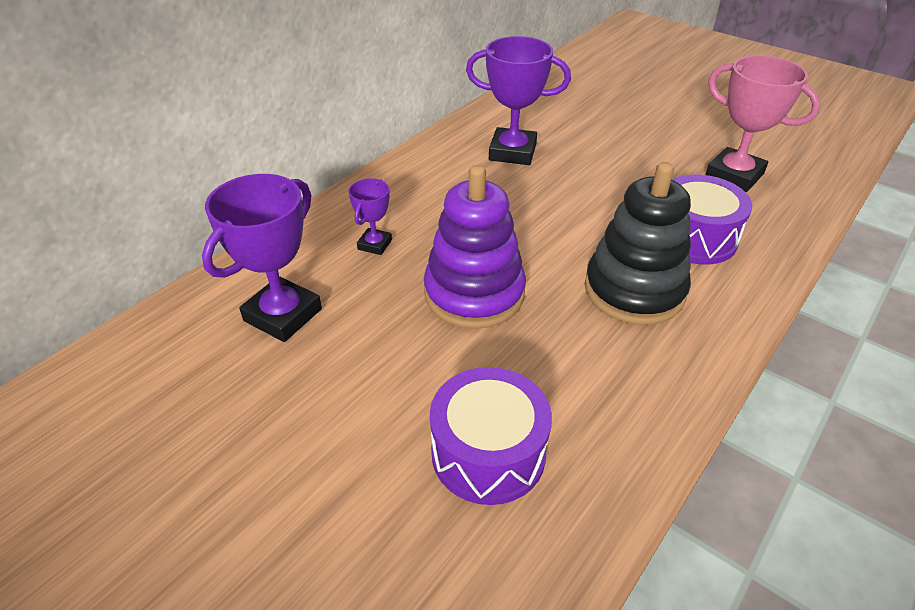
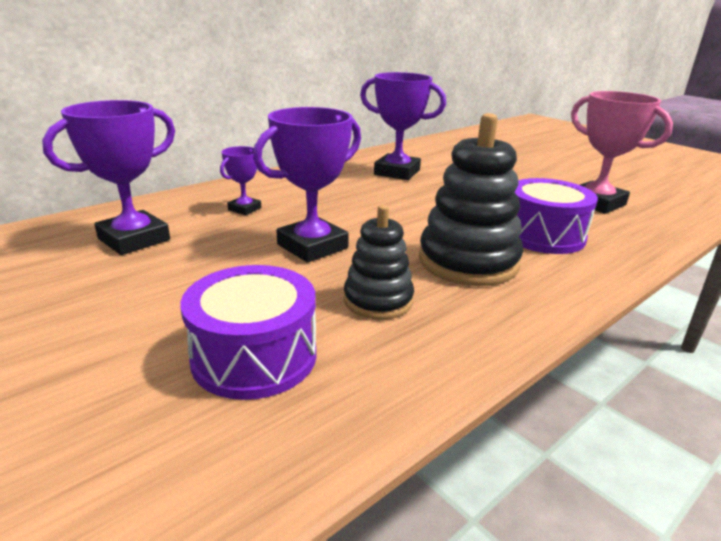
camera: 10 degrees right, 15 degrees down
purple stacking toy [424,165,526,329] -> purple trophy [253,107,361,263]
none -> black stacking toy [344,205,414,320]

